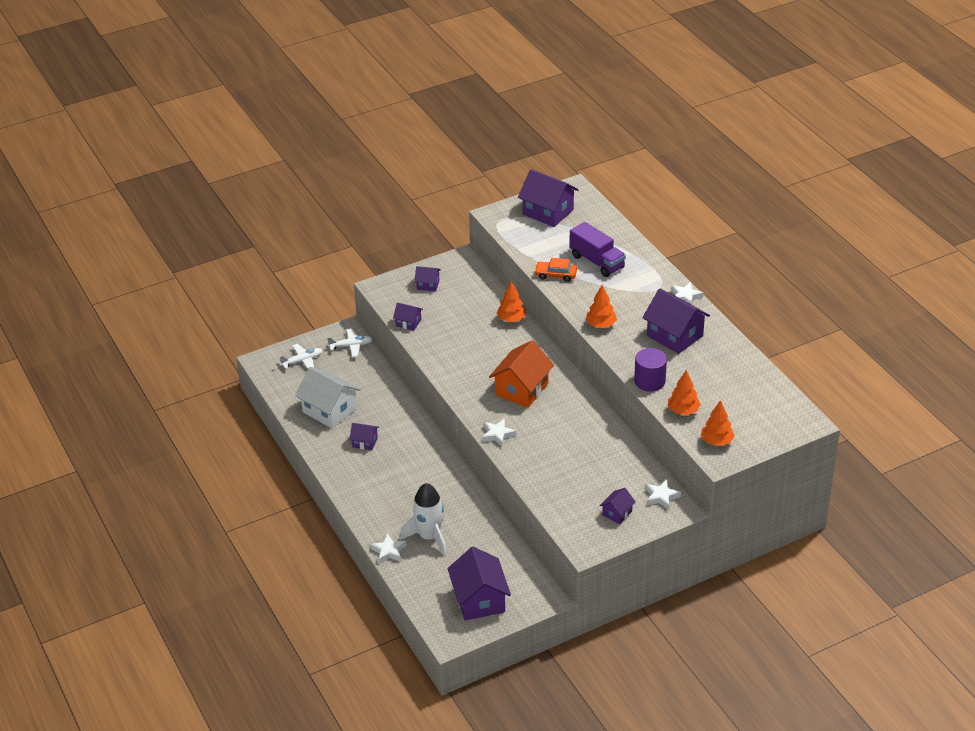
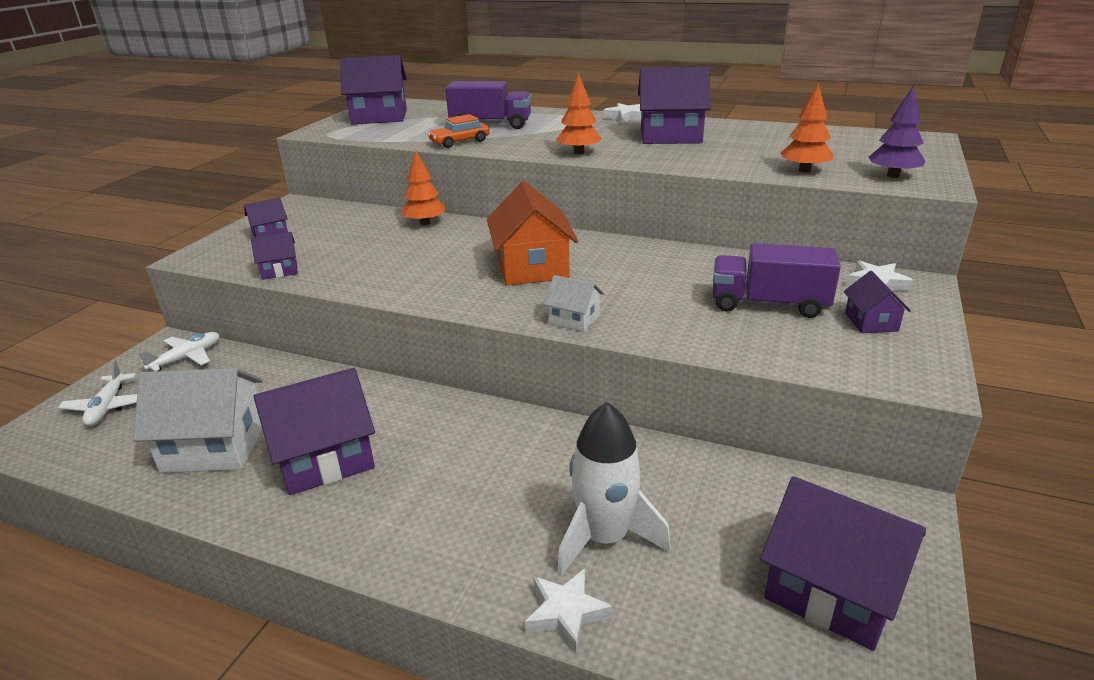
camera: 40 degrees left, 10 degrees down
white plane [279,344,323,369] -> white plane turned 150 degrees clockwise [58,359,138,426]
purple house [349,423,379,450] -> purple house [253,368,375,495], size x1.97
white star [482,418,516,447] -> white house [544,275,604,332]
purple cylinder [634,348,667,392] -> none
orange tree [701,400,735,446] -> purple tree [869,86,925,178]
none -> purple truck [713,243,841,318]

